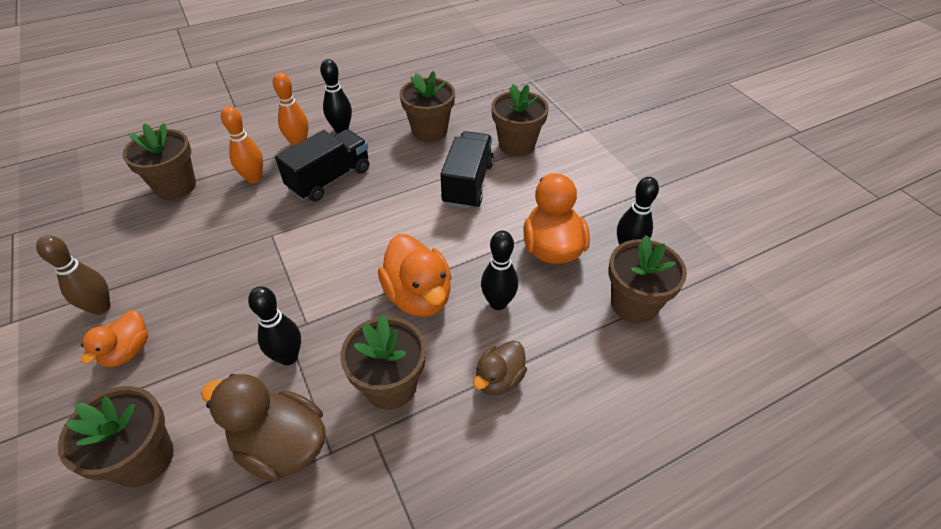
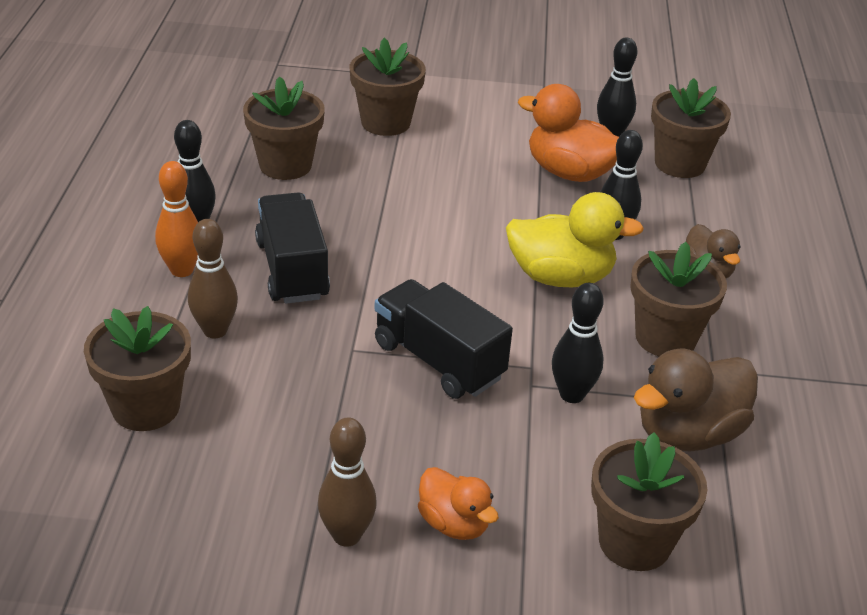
camera: 60 degrees left, 10 degrees down
orange bowling pin [221,106,263,183] -> brown bowling pin [188,219,238,338]
orange duck [378,234,452,317] -> yellow duck [506,192,644,287]
black truck [440,131,494,209] -> black truck moved to [374,279,513,399]

